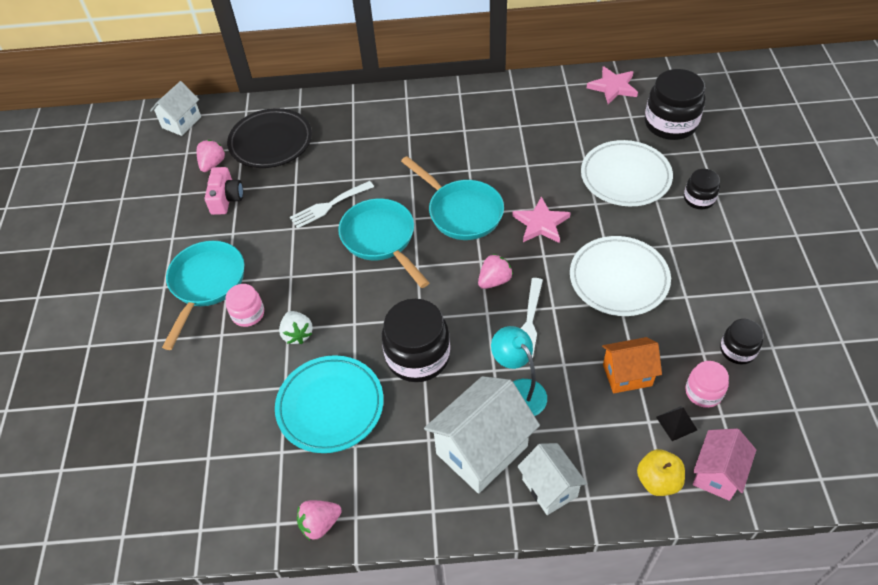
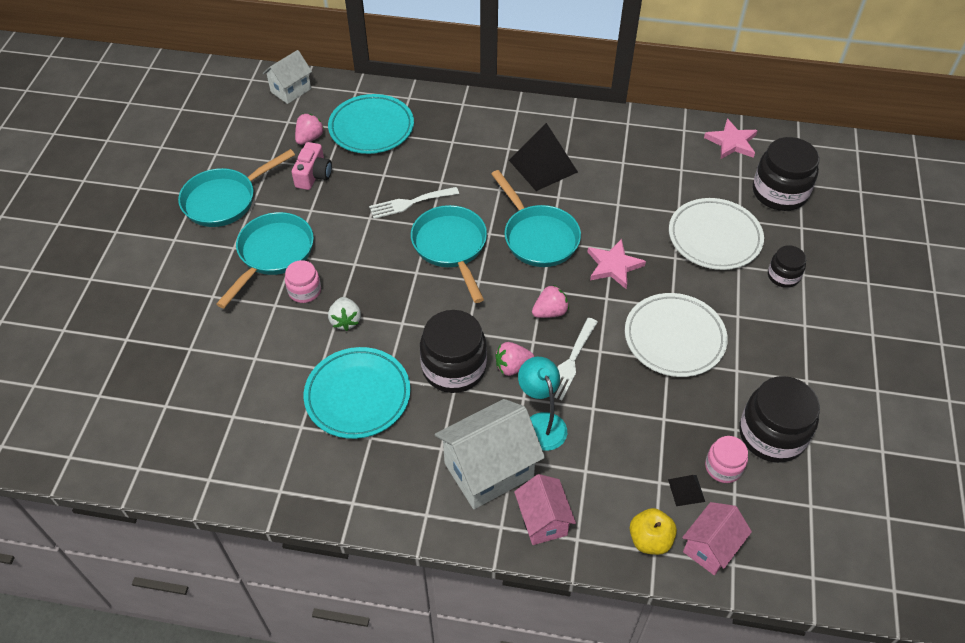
camera: 10 degrees right, 0 degrees up
black plate [227,108,312,168] -> turquoise plate [328,94,414,154]
pink strawberry [297,500,342,540] -> pink strawberry moved to [496,342,534,376]
white house [517,443,587,515] -> pink house [514,474,576,545]
orange house [602,337,662,393] -> none
black jar [720,319,763,365] -> black jar [739,376,820,463], size x1.83
none -> turquoise pan [178,149,295,227]
none -> black pyramid [509,123,578,191]

